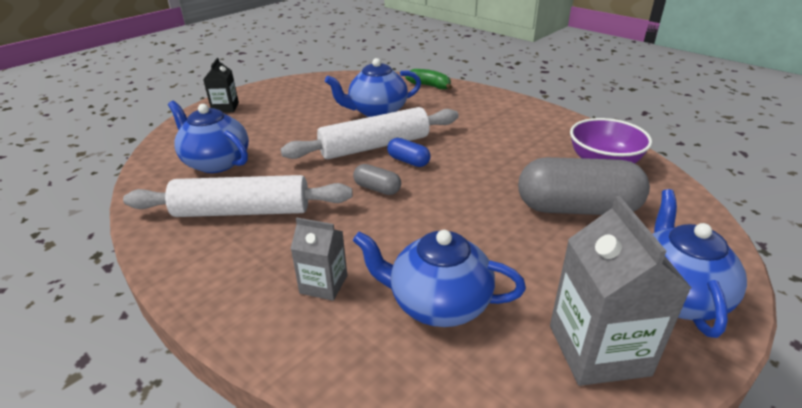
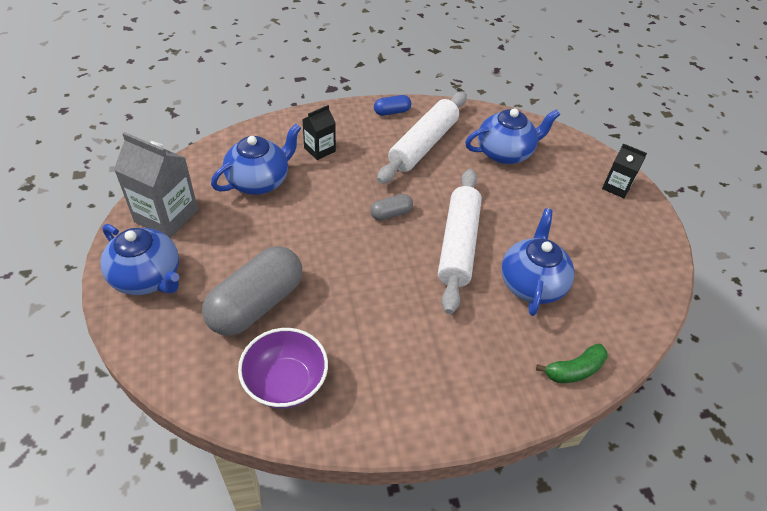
camera: 120 degrees right, 15 degrees up
grey carton [291,218,347,301] -> black carton [302,105,336,160]
blue capsule [387,138,431,167] -> blue capsule moved to [374,95,411,116]

